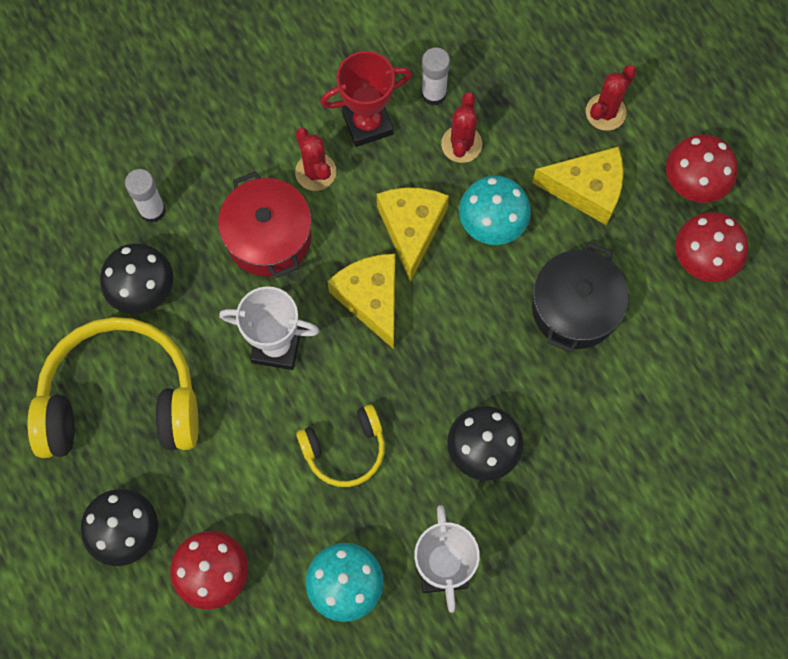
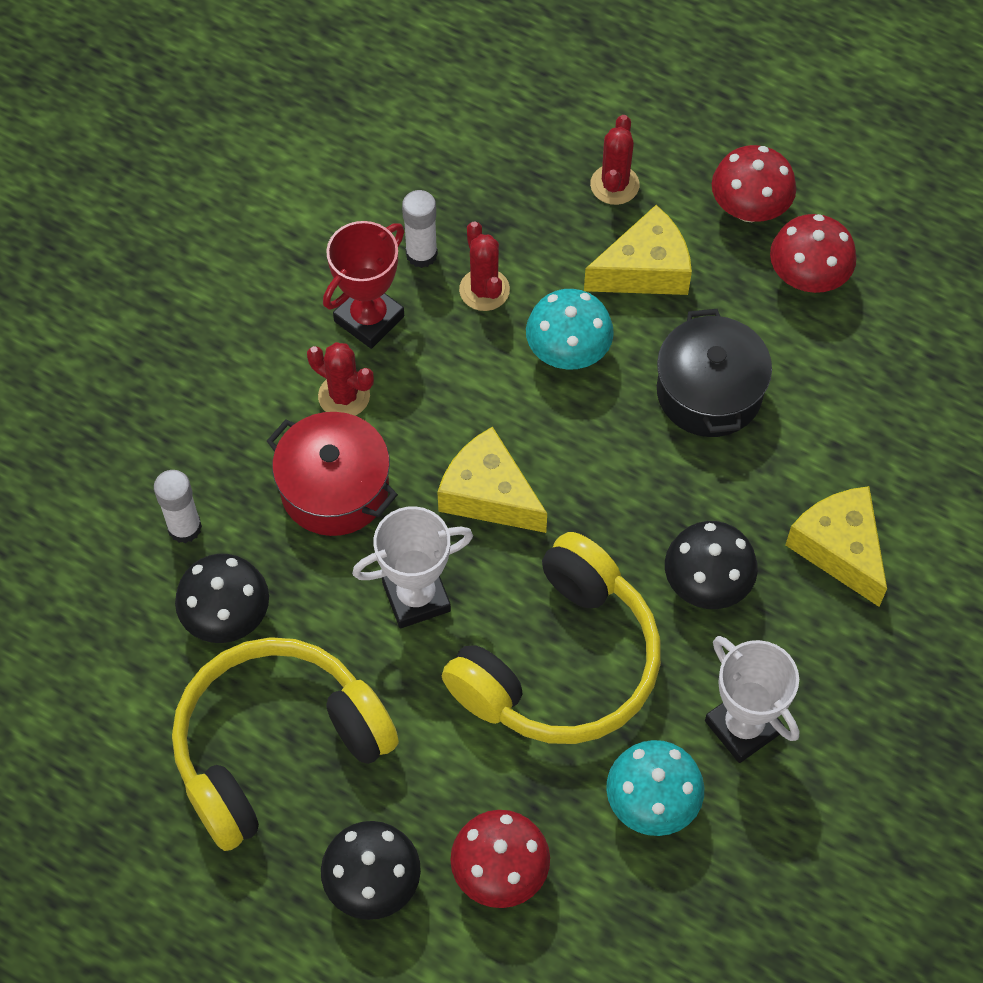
camera: 30 degrees left, 10 degrees down
yellow headphones [296,404,385,487] -> yellow headphones [442,532,661,744], size x1.93
yellow cheese [377,188,449,282] -> yellow cheese moved to [786,486,887,607]

